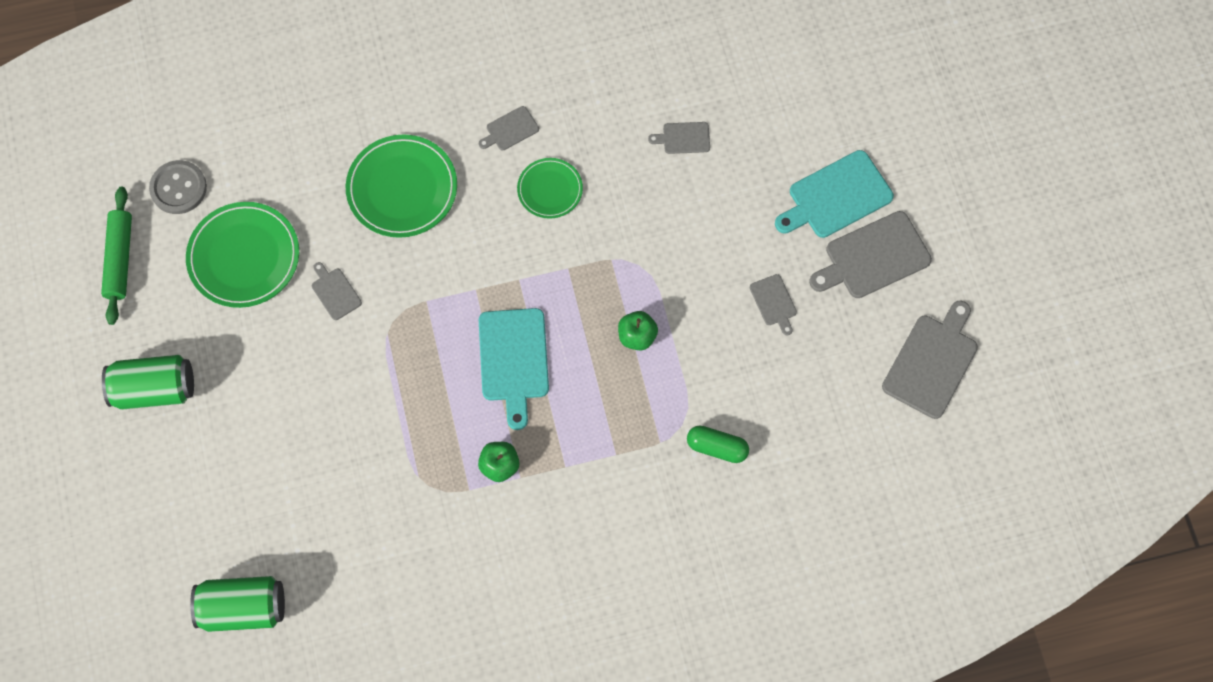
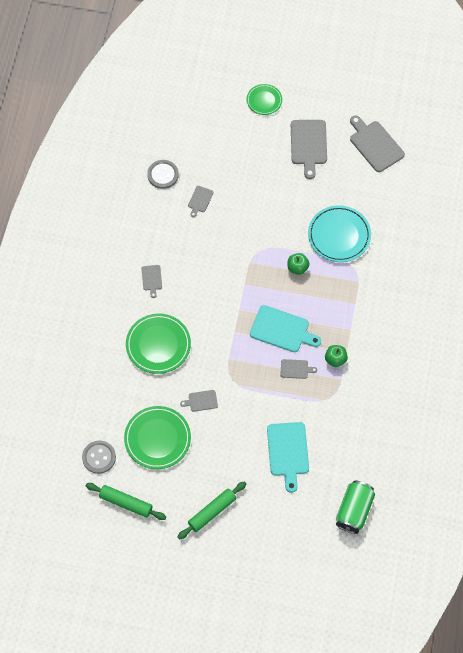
camera: 65 degrees left, 5 degrees down
green can [102,355,194,410] -> green rolling pin [178,481,246,539]
green plate [517,158,583,219] -> green plate moved to [247,84,282,115]
green capsule [687,426,749,463] -> none
grey cutting board [750,274,797,335] -> grey cutting board moved to [281,359,317,379]
turquoise cutting board [775,150,894,238] -> turquoise cutting board moved to [267,422,309,493]
none -> grey button [147,160,179,189]
none -> turquoise plate [308,205,371,262]

